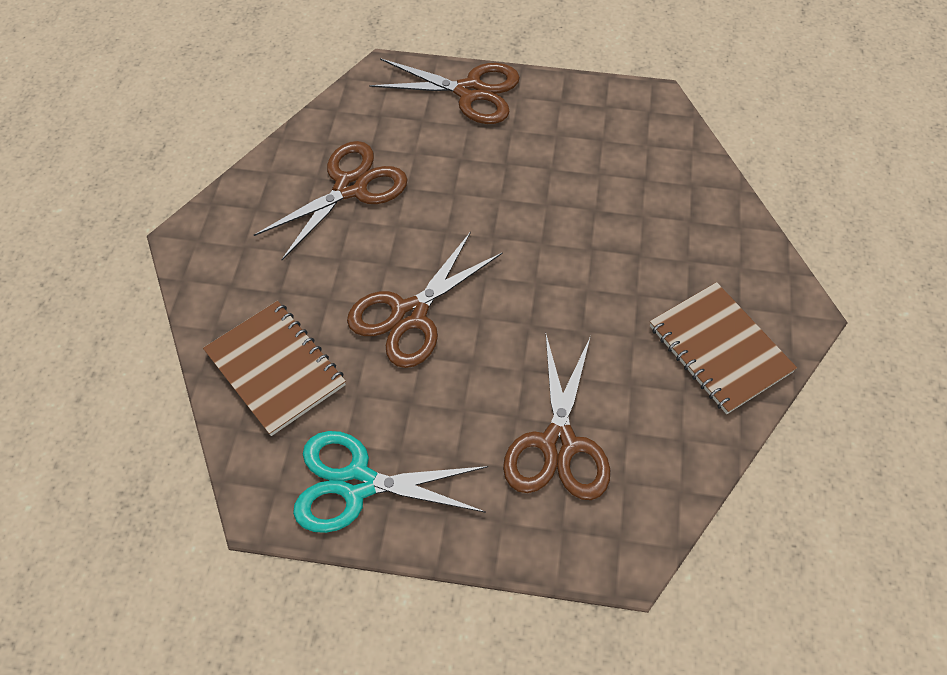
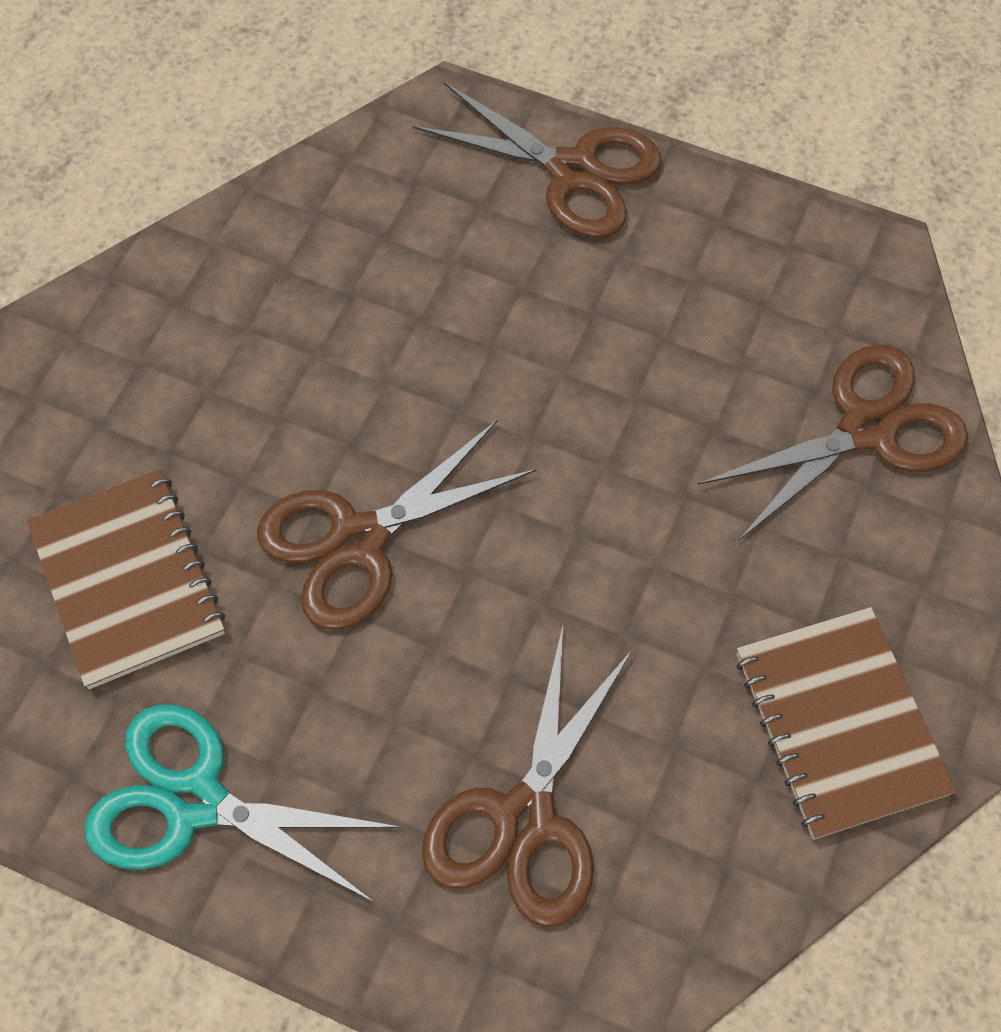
camera: 15 degrees right, 5 degrees up
brown scissors [254,141,408,260] -> brown scissors moved to [698,344,968,540]

